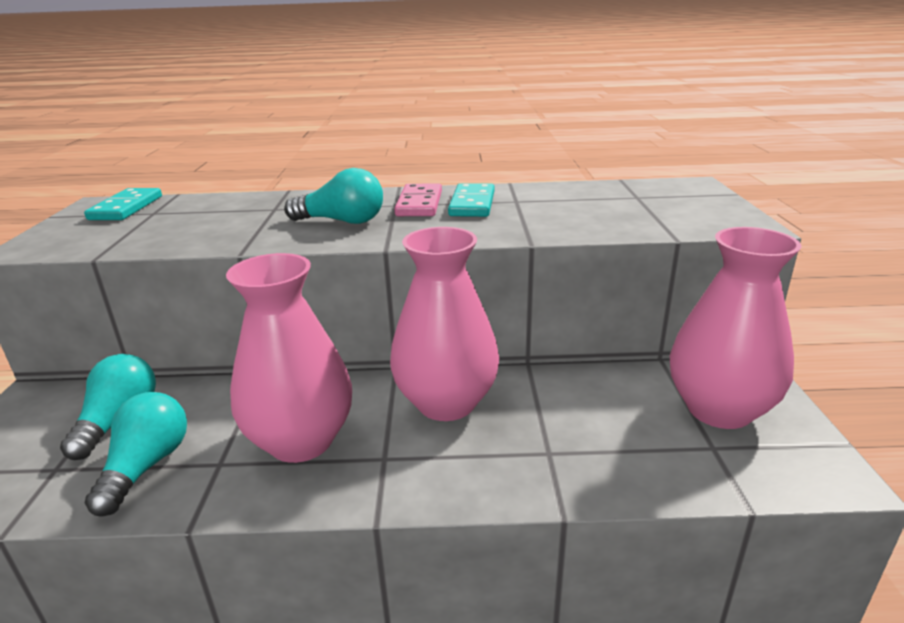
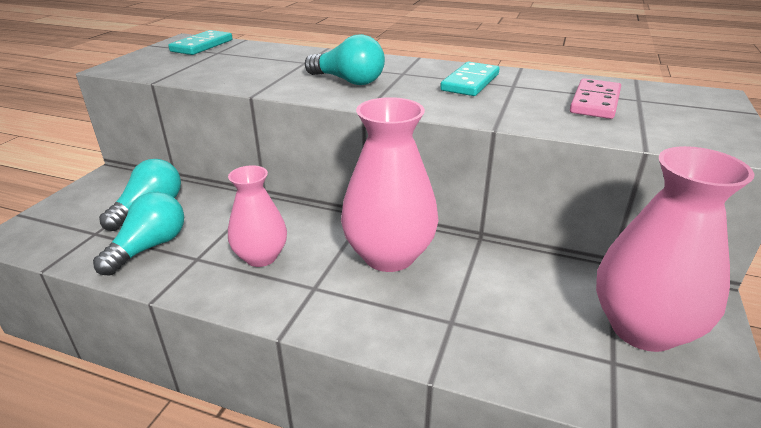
camera: 20 degrees right, 5 degrees up
pink vase [226,253,352,463] -> pink vase [228,165,287,267], size x0.61
pink domino [395,183,442,216] -> pink domino moved to [570,78,621,119]

